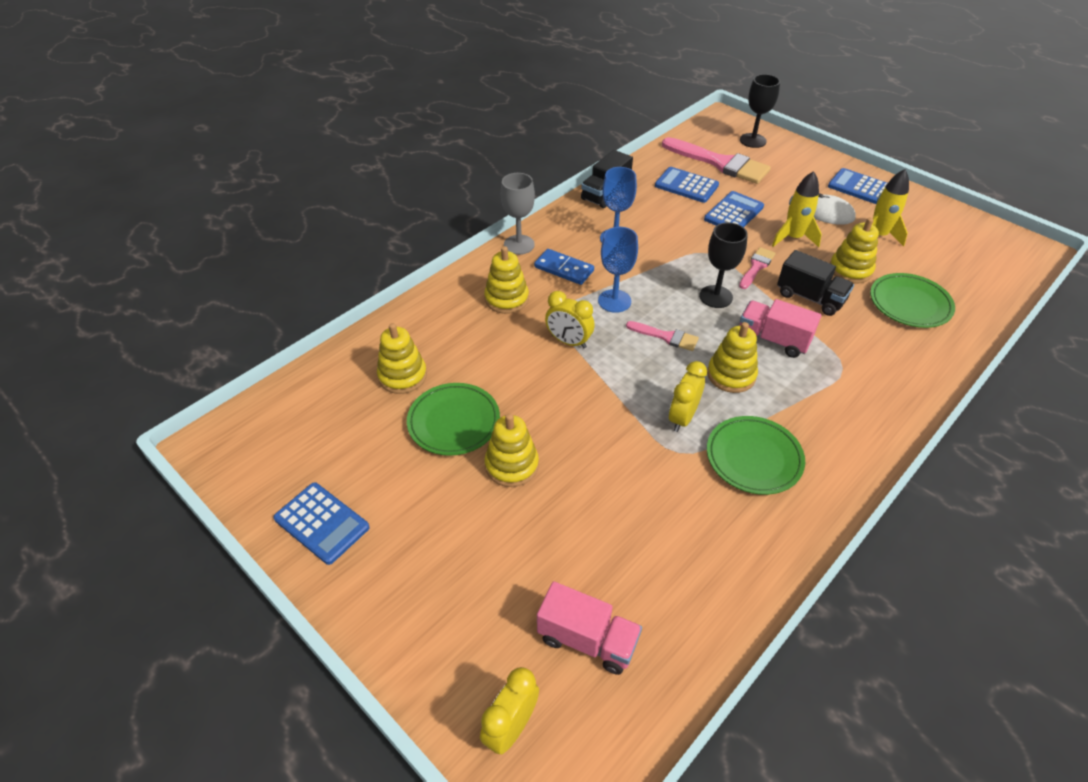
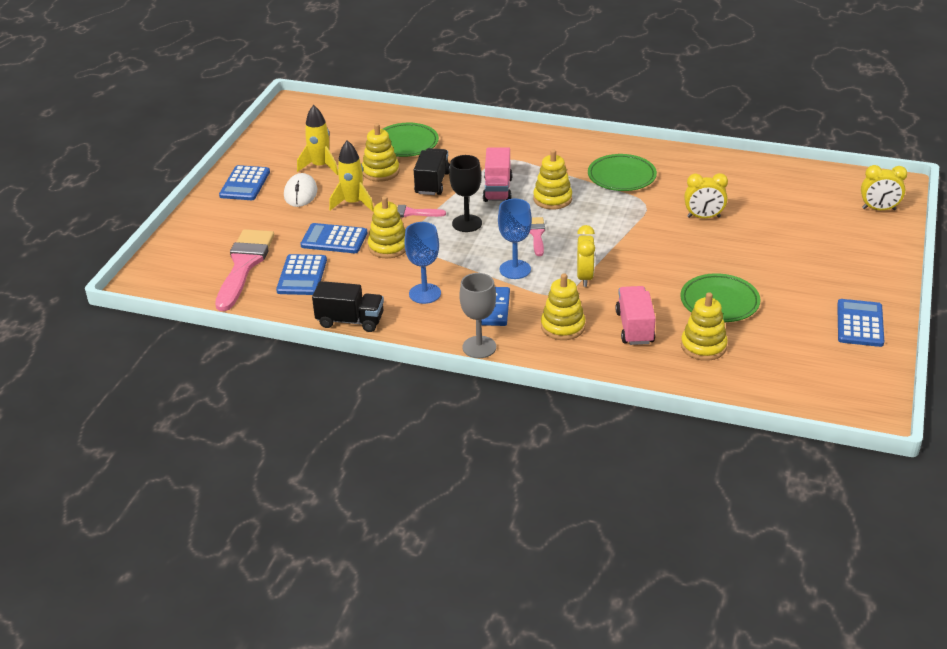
camera: 115 degrees left, 10 degrees down
yellow stacking toy [485,413,539,487] -> yellow stacking toy moved to [368,196,406,258]
pink truck [537,581,642,675] -> pink truck moved to [616,286,656,345]
yellow clock [669,361,707,432] -> yellow clock moved to [684,173,728,218]
black goblet [740,74,780,148] -> none

